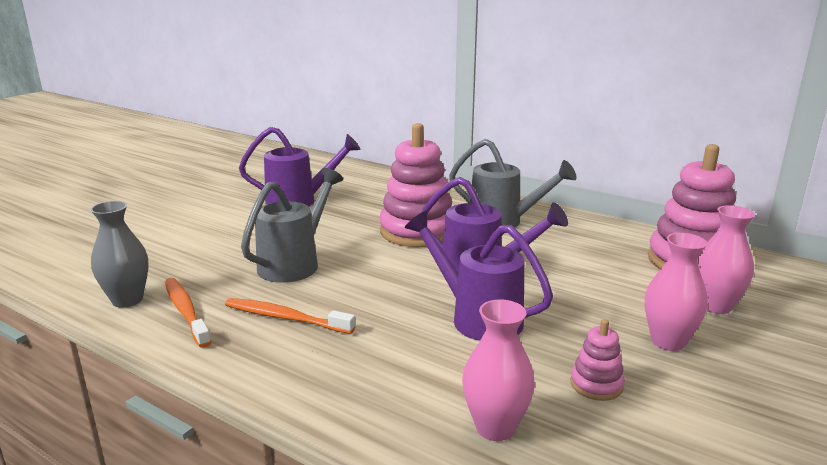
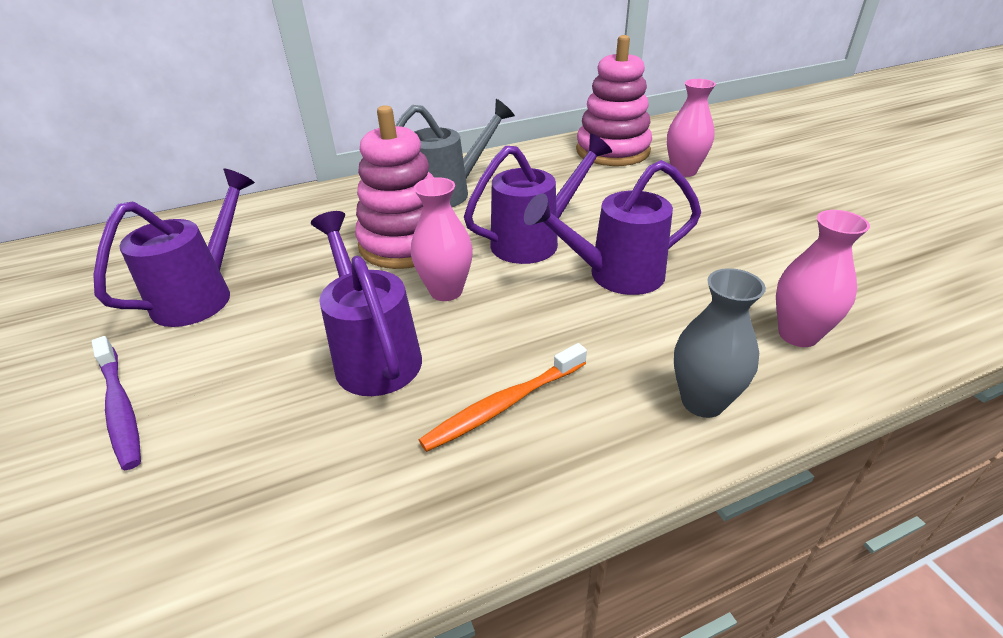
camera: 55 degrees left, 15 degrees up
grey vase [90,201,149,308] -> grey vase moved to [674,268,766,418]
orange toothbrush [165,278,211,348] -> none
grey watering can [241,168,343,283] -> purple watering can [311,211,422,396]
pink stacking toy [570,319,625,401] -> none
pink vase [645,233,708,351] -> pink vase moved to [411,177,473,301]
none -> purple toothbrush [91,336,141,470]

